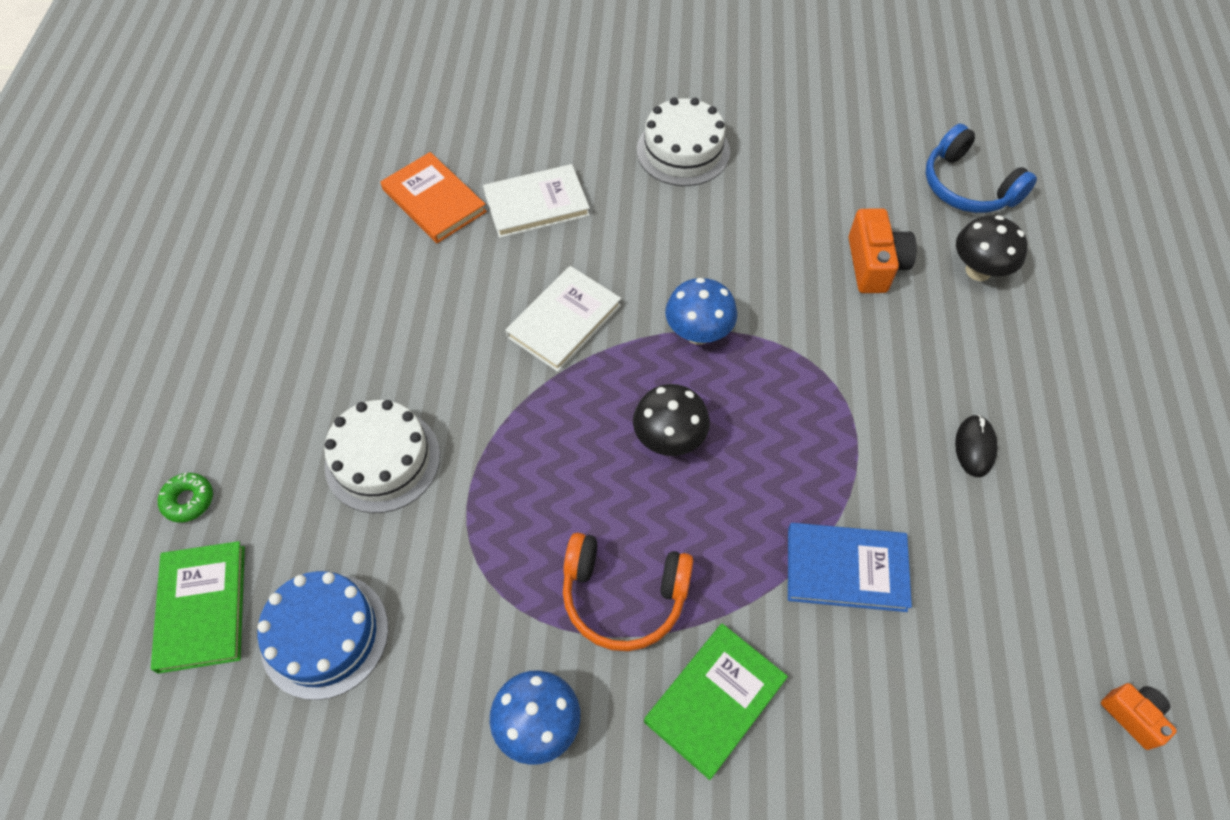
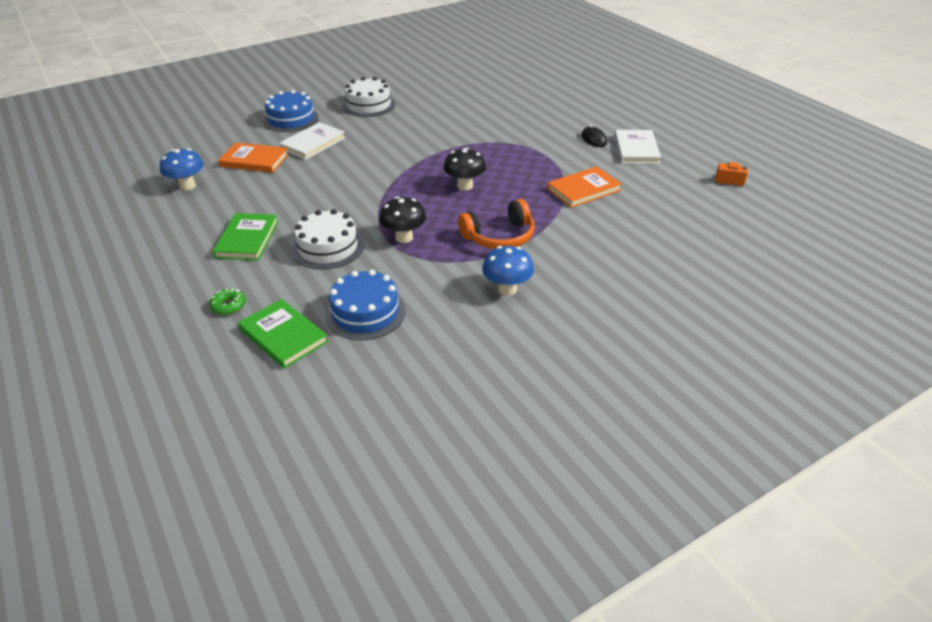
camera: 35 degrees left, 20 degrees down
white book [505,266,621,372] -> white book moved to [614,130,661,164]
green book [644,624,788,780] -> green book moved to [212,213,278,260]
blue mushroom [665,278,737,345] -> blue mushroom moved to [160,148,204,190]
blue book [788,523,912,612] -> orange book [547,166,622,208]
orange camera [848,208,917,293] -> none
blue headphones [925,123,1037,213] -> none
black mushroom [956,215,1028,281] -> black mushroom moved to [379,196,426,243]
none -> blue cake [263,90,319,132]

